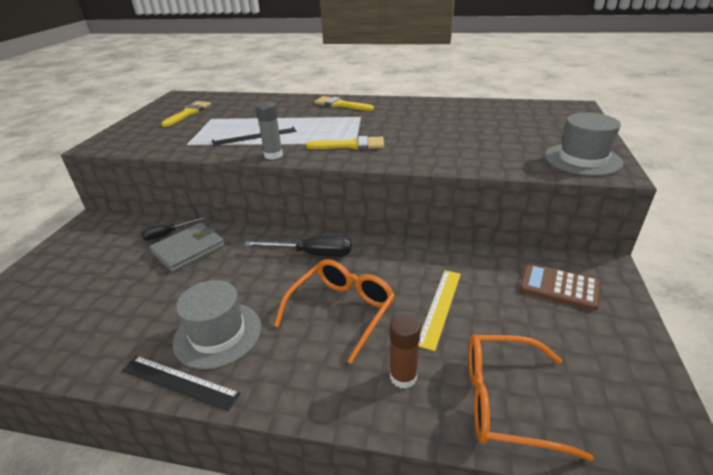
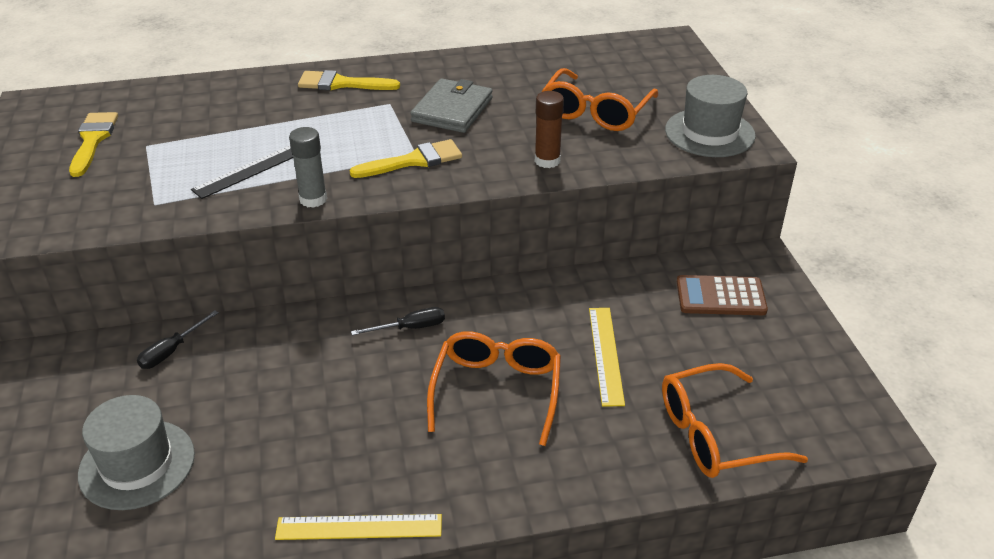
camera: 25 degrees left, 5 degrees up
black ruler [122,356,241,411] -> yellow ruler [275,514,442,540]
grey wallet [149,223,225,272] -> grey wallet moved to [410,78,493,133]
grey hat [173,280,261,369] -> grey hat moved to [78,395,195,510]
black screwdriver [244,236,351,256] -> black screwdriver [351,307,445,335], size x0.63
brown glue stick [390,314,421,389] -> brown glue stick moved to [535,91,564,168]
none -> orange glasses [542,68,658,131]

